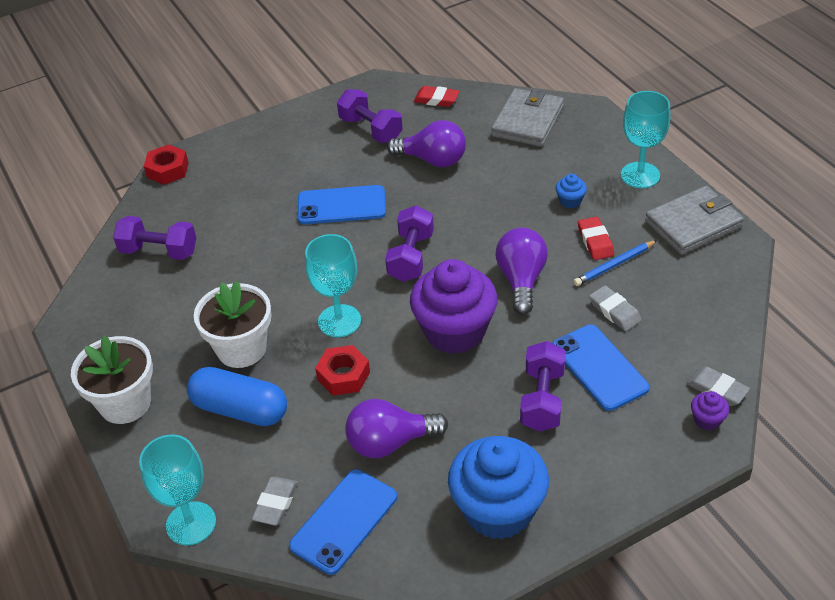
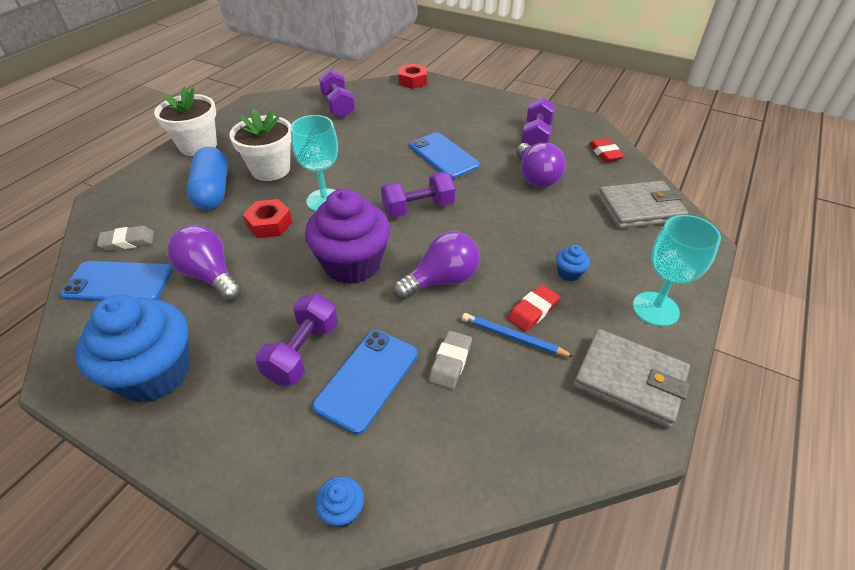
camera: 55 degrees right, 0 degrees up
turquoise goblet [139,435,216,545] -> none
purple dumbbell [520,341,566,432] -> purple dumbbell turned 45 degrees counterclockwise [255,294,338,385]
grey eraser [687,366,750,406] -> none
purple cupcake [691,391,729,430] -> blue cupcake [315,476,364,527]

